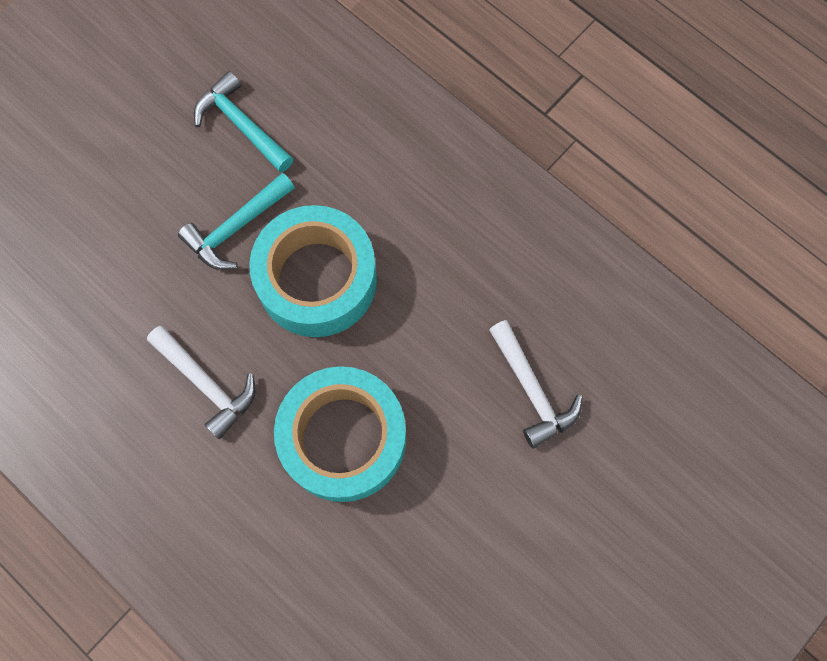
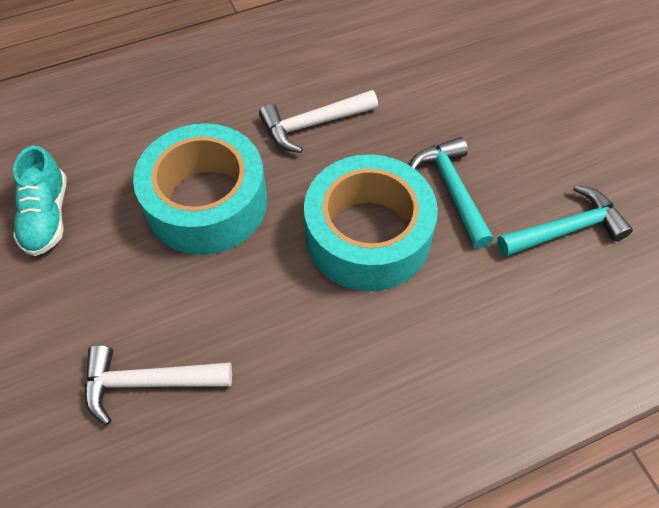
camera: 115 degrees right, 15 degrees down
none -> turquoise shoe [13,146,67,256]

